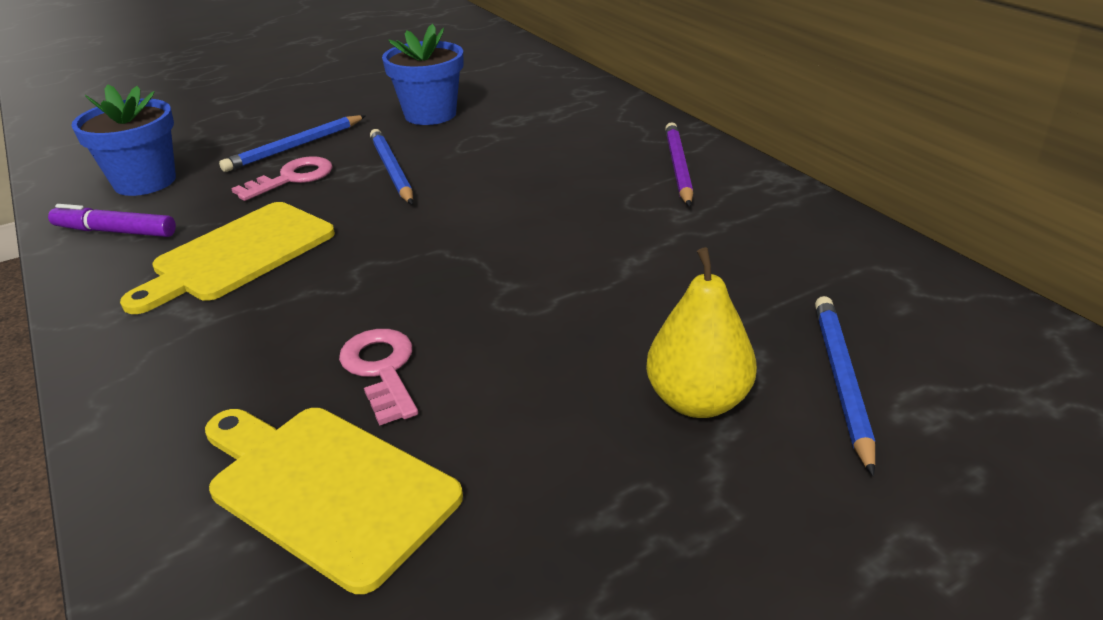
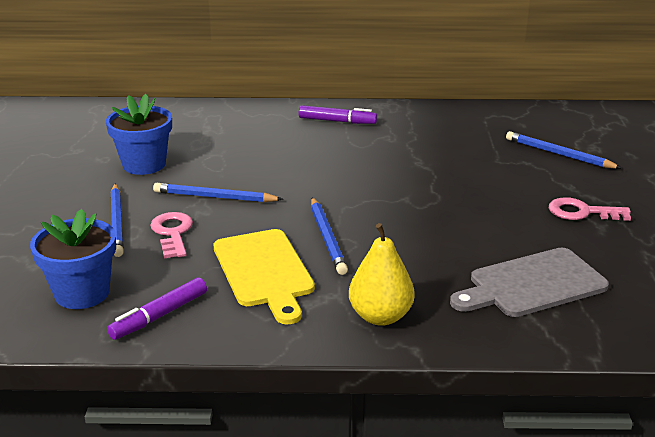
camera: 60 degrees left, 5 degrees down
yellow cutting board [205,408,463,594] -> grey cutting board [450,247,609,317]
pink key [339,329,418,426] -> pink key moved to [549,197,631,221]
yellow pear [646,247,757,418] -> yellow pear moved to [349,223,415,326]
purple pencil [665,122,693,207] -> purple marker [299,105,377,124]
none -> blue pencil [311,197,348,275]

